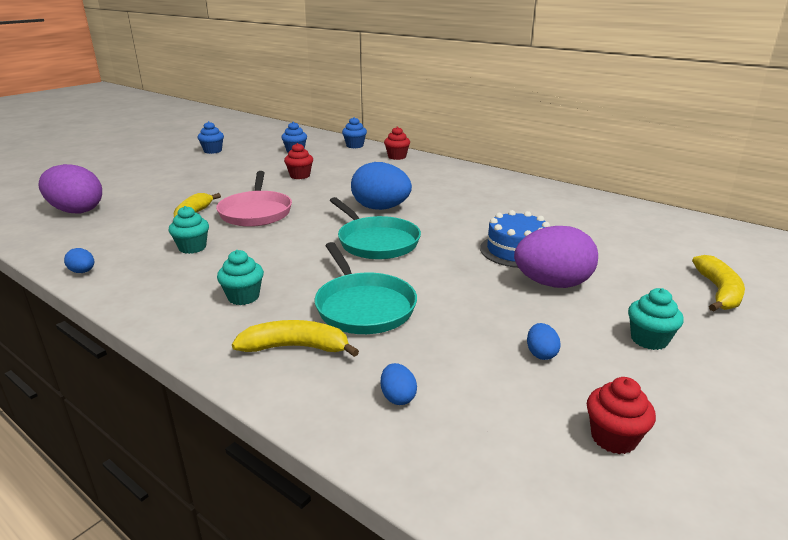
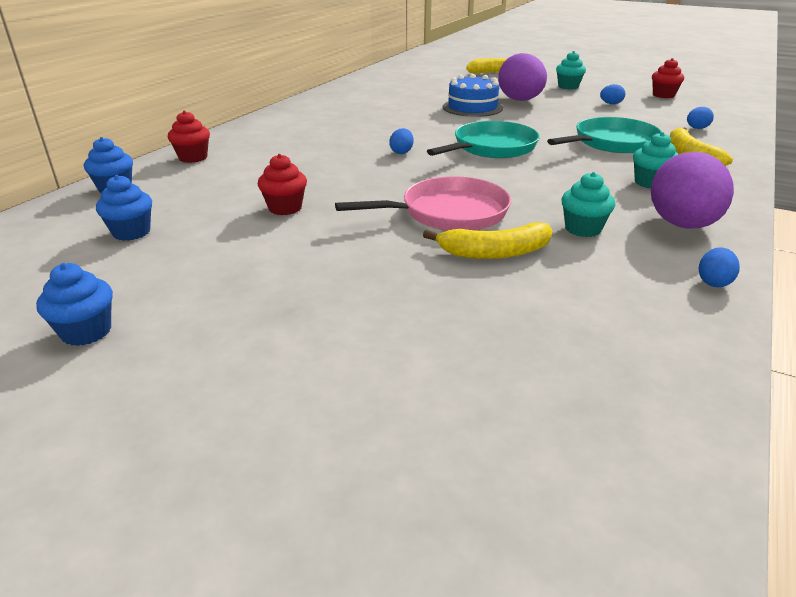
camera: 100 degrees left, 5 degrees up
purple egg [39,164,102,213] -> purple egg moved to [651,152,734,229]
blue egg [351,162,412,210] -> blue egg [389,128,414,154], size x0.42

